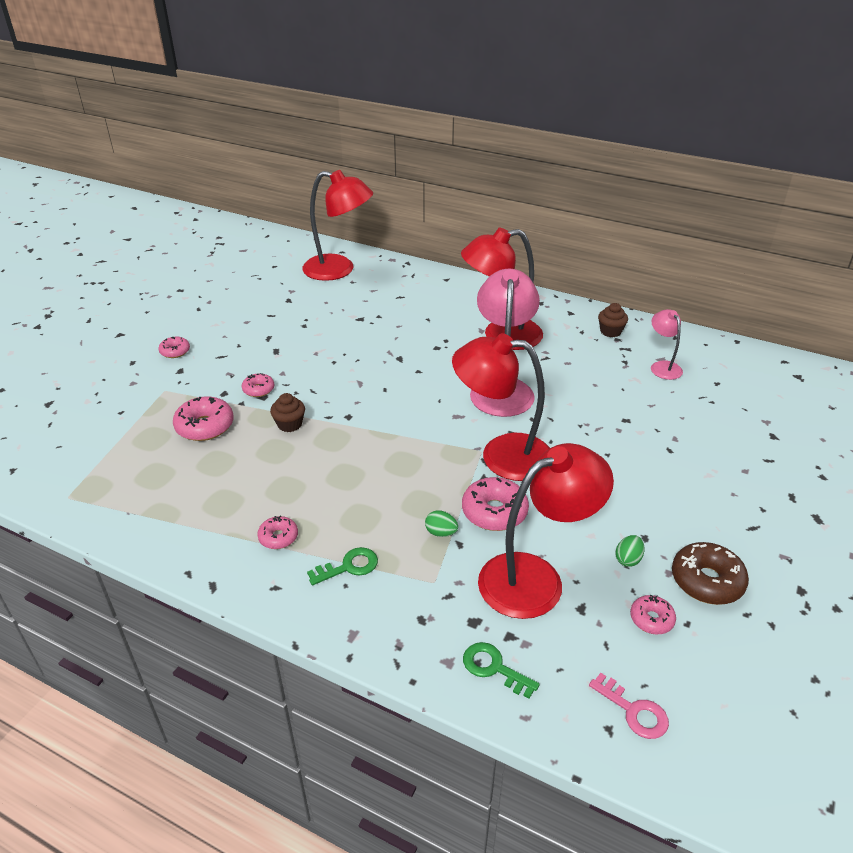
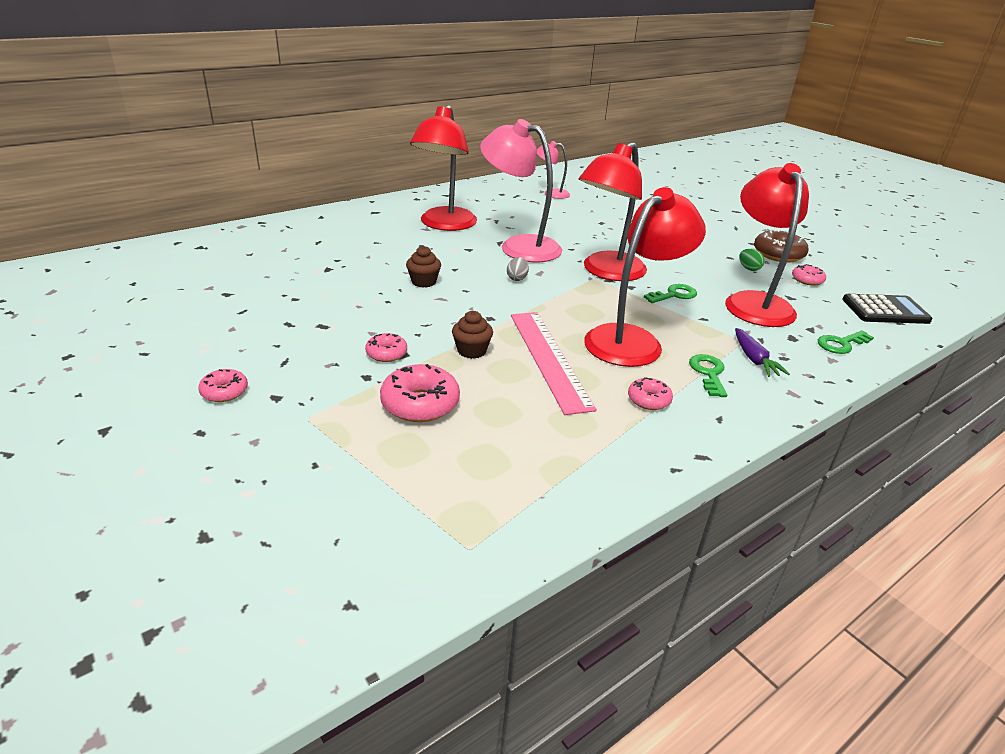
camera: 65 degrees left, 5 degrees down
red lamp [302,170,373,281] -> red lamp moved to [584,187,706,367]
green egg [425,511,458,537] -> none
pink donut [462,477,529,531] -> green key [644,284,697,303]
pink key [589,673,669,739] -> black calculator [842,294,932,324]
brown cupcake [598,303,628,337] -> brown cupcake moved to [406,246,441,288]
none -> grey egg [507,257,529,281]
none -> pink ruler [511,312,597,415]
none -> purple carrot [735,328,790,377]

